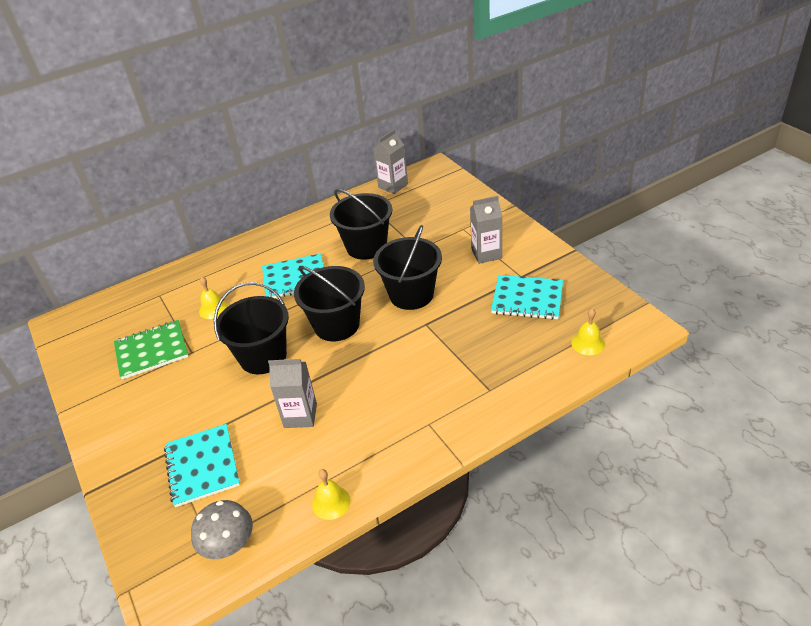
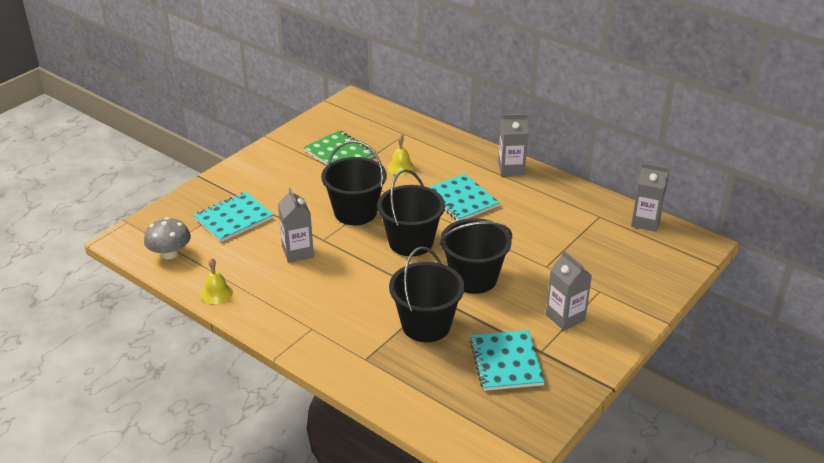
camera: 65 degrees right, 5 degrees down
black bucket [330,189,392,260] -> black bucket moved to [389,247,465,342]
yellow bell [571,308,605,355] -> none
none -> grey carton [498,114,528,176]

